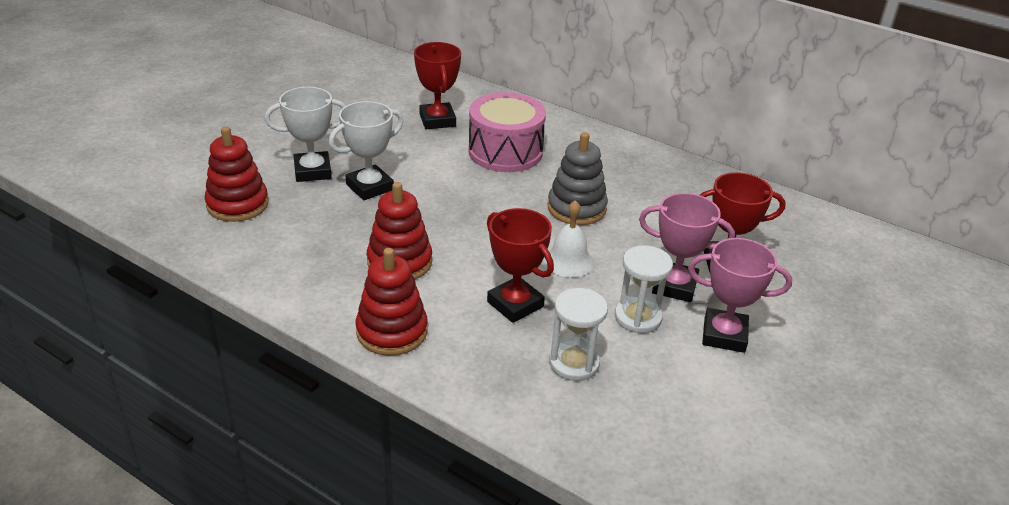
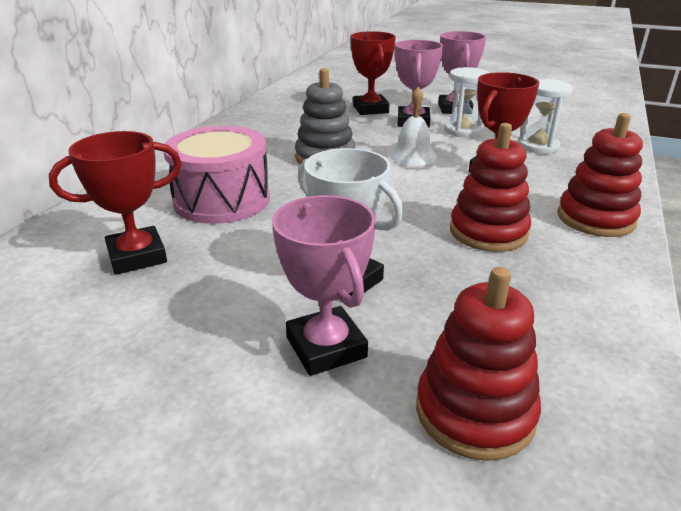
camera: 100 degrees left, 5 degrees down
white trophy [265,87,346,182] -> pink trophy [272,195,376,376]

